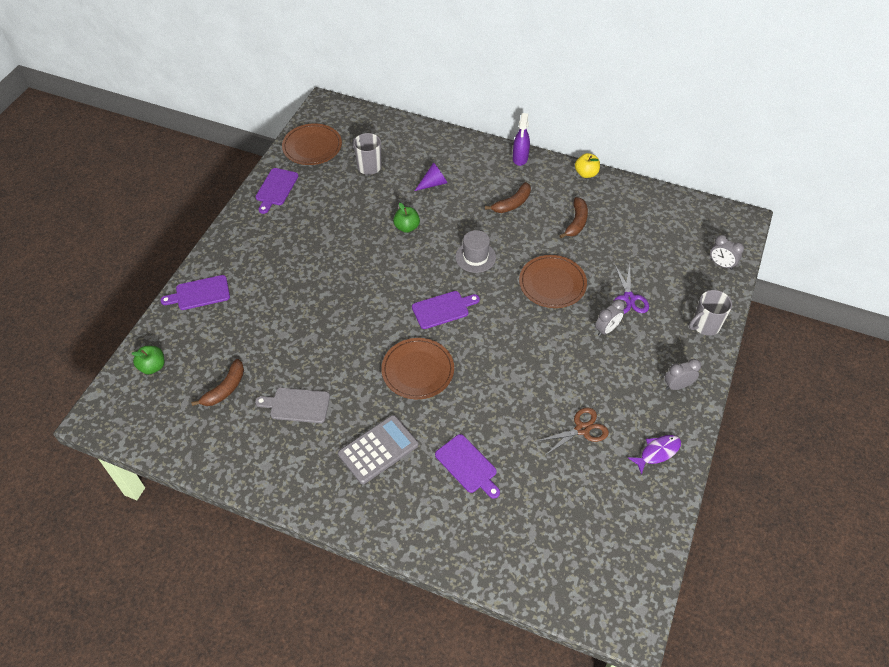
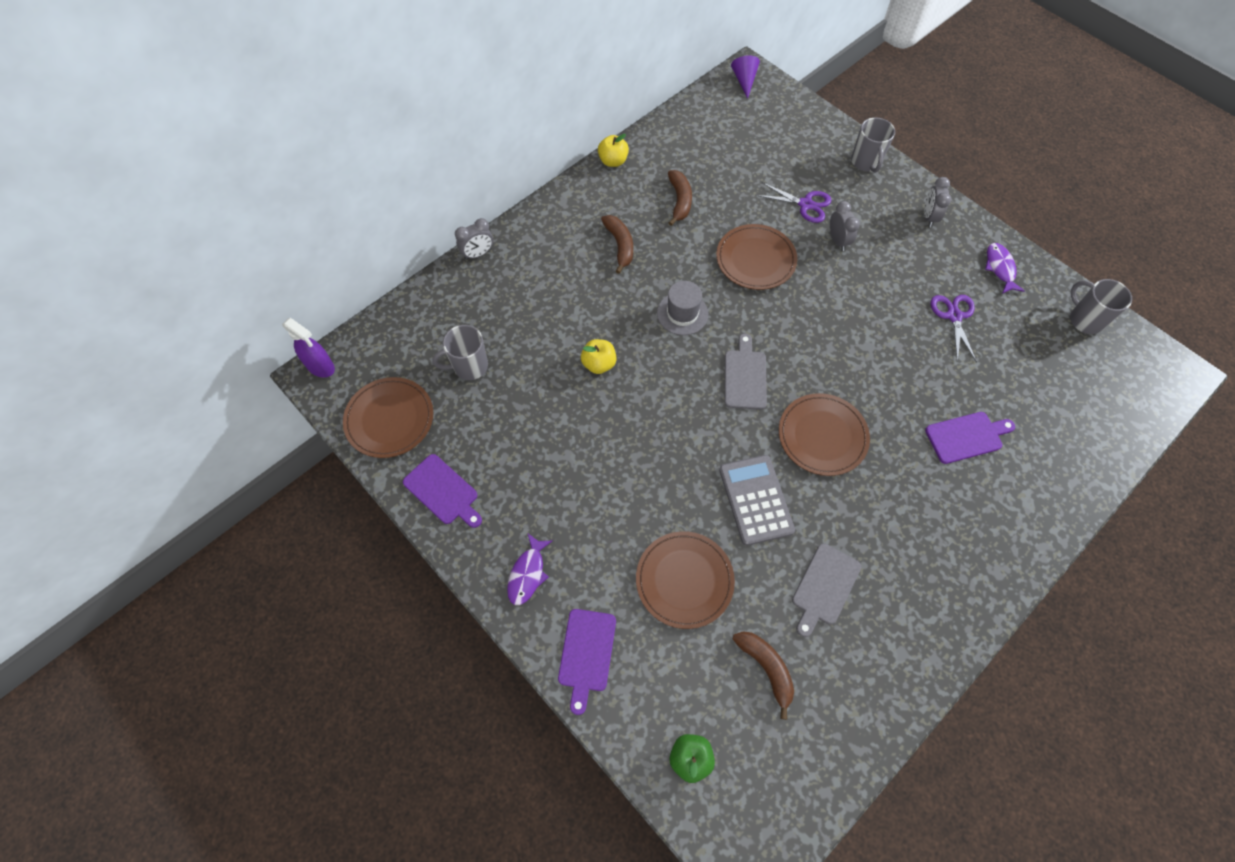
camera: 65 degrees left, 10 degrees up
grey calculator [338,415,419,484] -> grey calculator moved to [719,455,795,546]
green apple [393,203,420,233] -> yellow apple [581,339,617,374]
purple cutting board [412,291,480,329] -> grey cutting board [724,334,767,410]
purple cone [415,162,447,191] -> purple cone moved to [731,55,760,99]
purple spray bottle [513,113,530,166] -> purple spray bottle moved to [282,318,335,378]
brown scissors [537,407,609,455] -> purple scissors [930,295,977,362]
brown banana [559,197,588,238] -> brown banana turned 45 degrees clockwise [668,170,692,226]
grey clock [710,235,744,270] -> grey clock moved to [455,218,493,260]
none -> purple fish [507,534,553,605]
none -> brown plate [636,531,735,629]
none -> grey mug [1070,279,1132,334]

